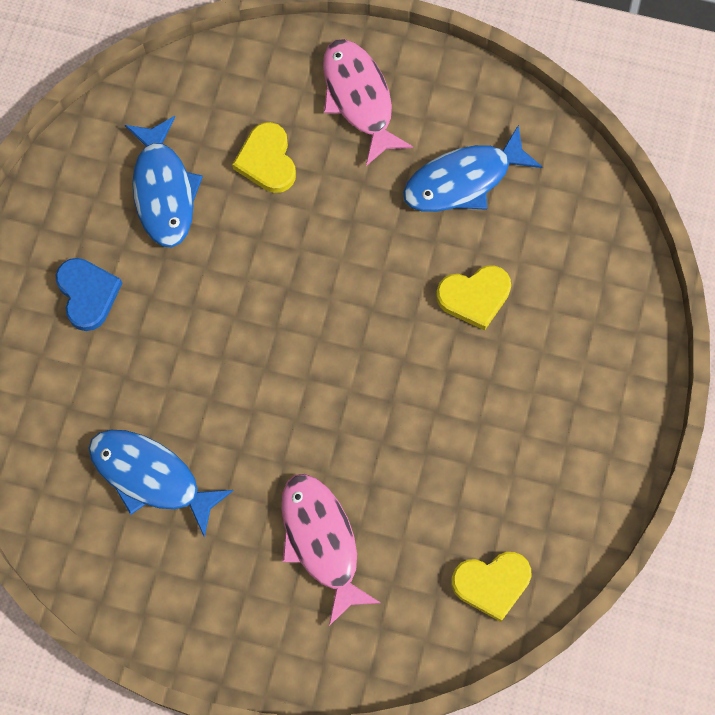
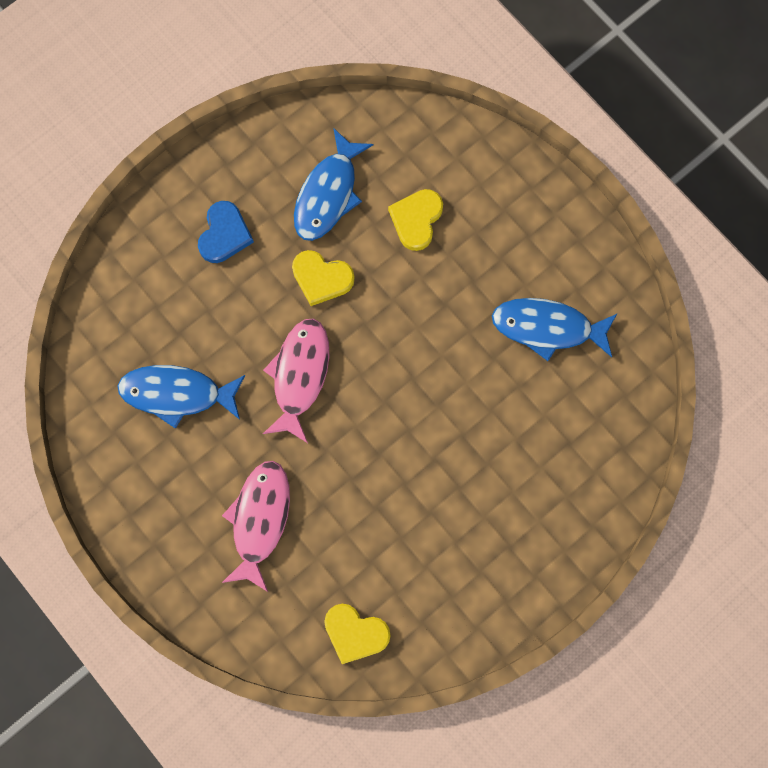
camera: 35 degrees right, 5 degrees up
blue fish [88,430,234,538] -> blue fish turned 60 degrees counterclockwise [117,365,245,429]
pink fish [323,39,413,166] -> pink fish moved to [263,319,329,443]
yellow heart [436,265,511,330] -> yellow heart moved to [292,250,355,306]

